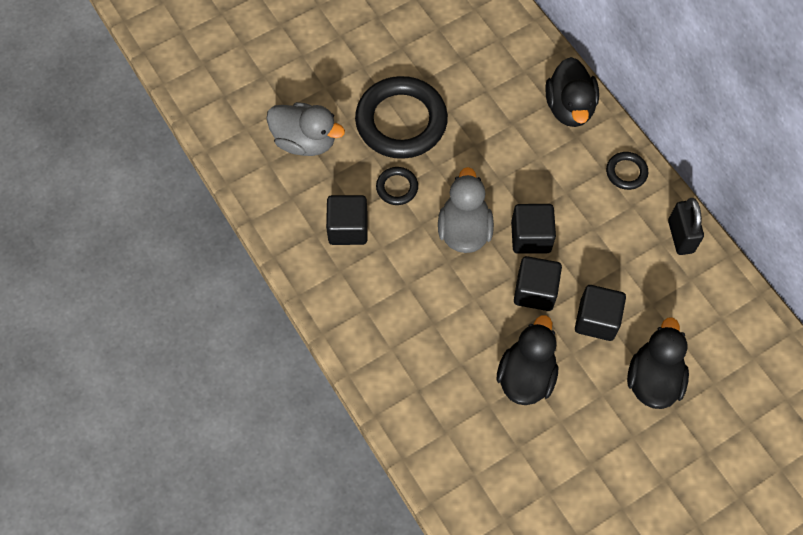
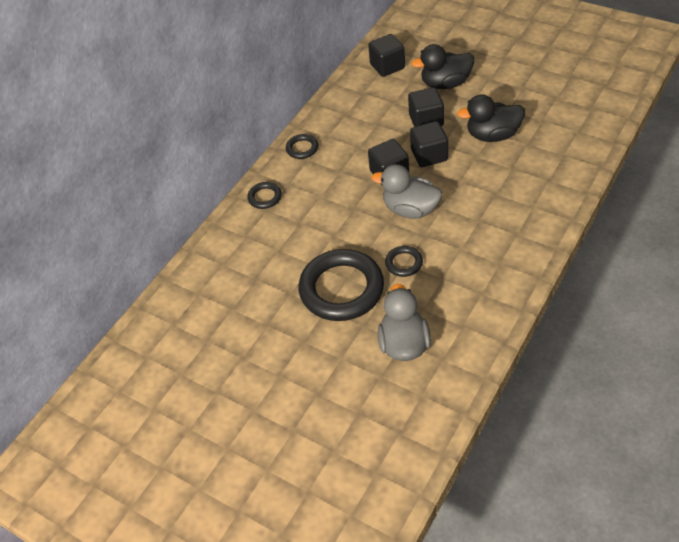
camera: 110 degrees left, 15 degrees down
black cube [326,195,368,245] -> black cube moved to [368,34,405,77]
grey duck [438,167,494,253] -> grey duck turned 45 degrees clockwise [371,164,442,219]
black duck [545,57,599,127] -> black ring [247,182,282,209]
black padlock [668,198,704,255] -> none

